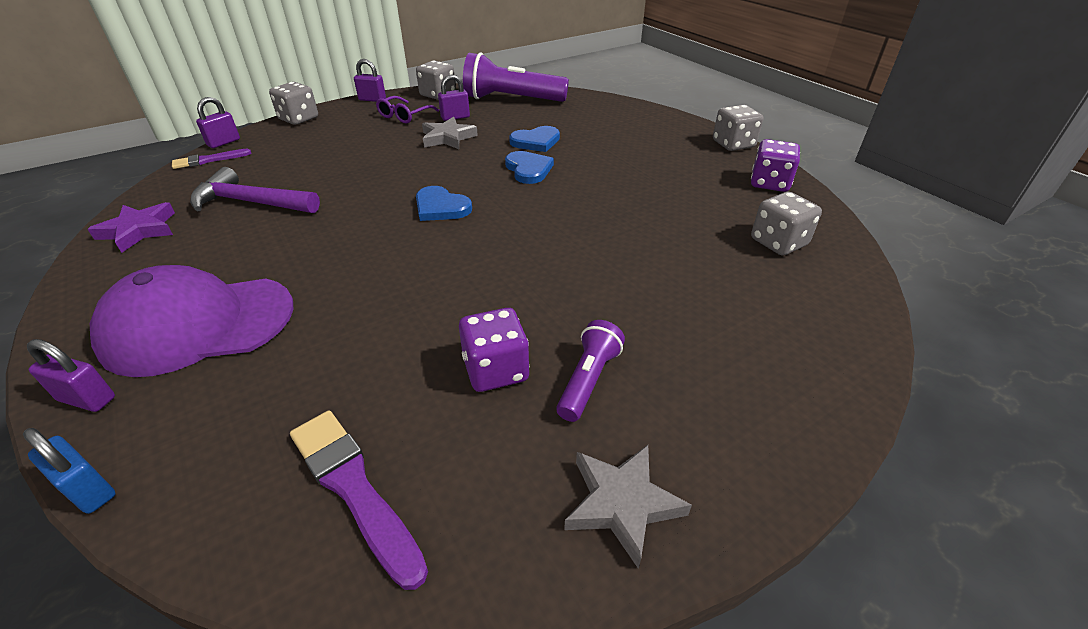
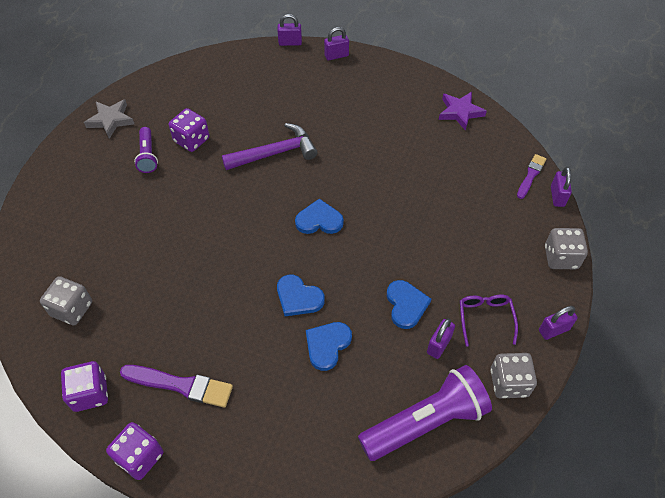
camera: 145 degrees right, 15 degrees up
blue padlock [23,428,116,514] -> purple padlock [277,14,302,46]
purple cap [90,265,294,377] -> none
purple hammer [190,167,320,213] -> purple hammer moved to [222,123,318,170]
purple brush [290,410,428,590] -> purple brush moved to [120,365,233,408]
grey star [422,117,478,149] -> blue heart [387,280,431,329]
grey dice [713,105,763,151] -> purple dice [106,422,163,480]

